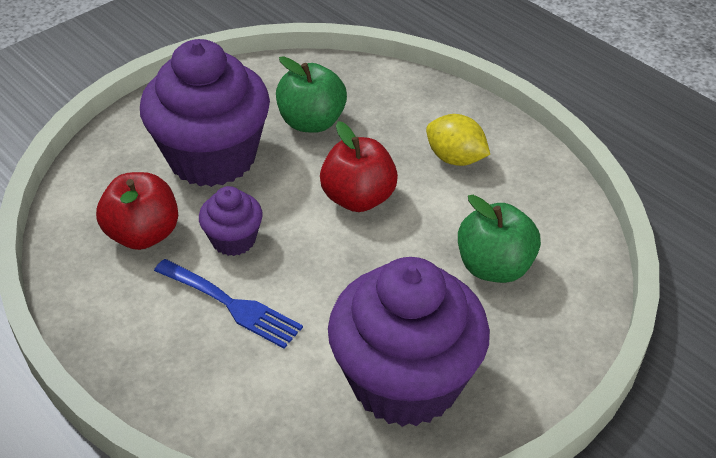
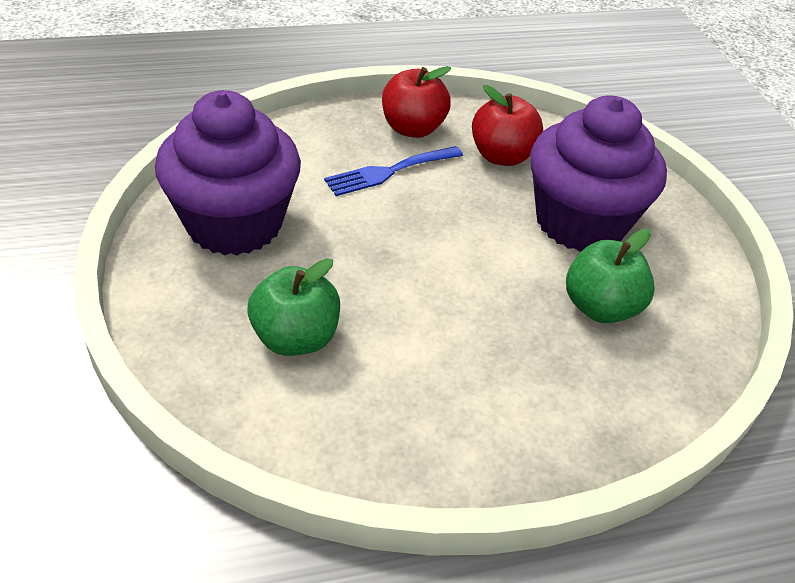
camera: 115 degrees right, 0 degrees up
purple cupcake [199,186,263,256] -> none
red apple [320,121,398,212] -> red apple moved to [382,66,451,138]
yellow lemon [426,114,490,166] -> none

